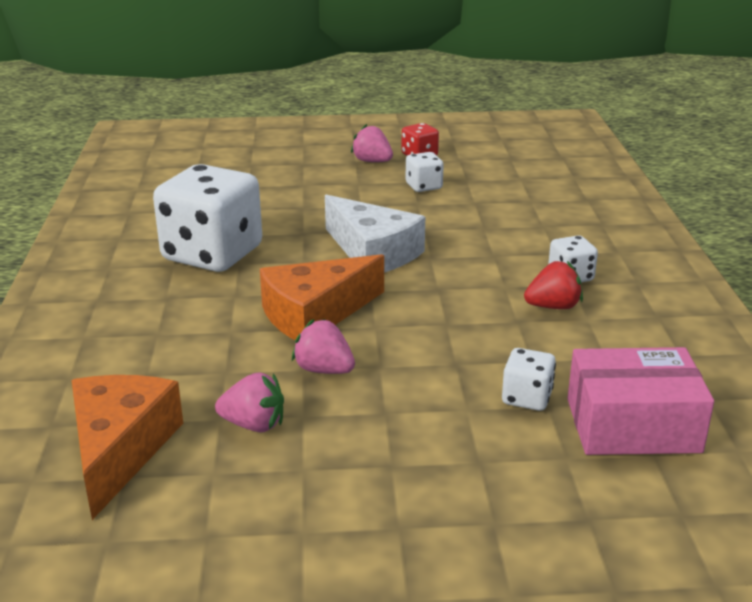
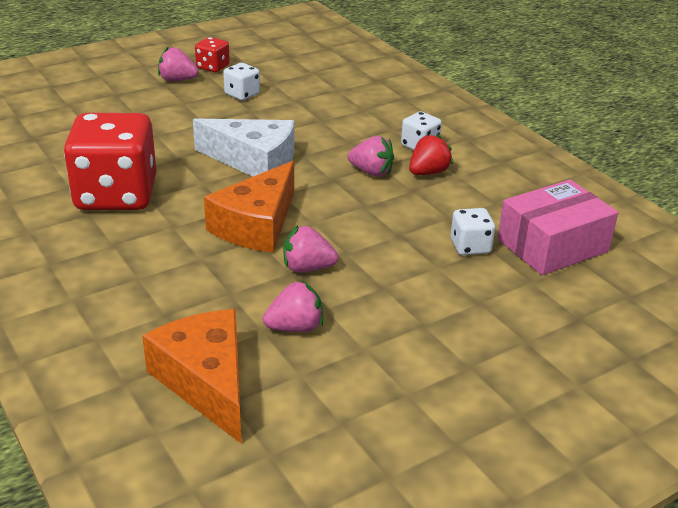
camera: 30 degrees left, 5 degrees up
white dice [153,164,262,272] -> red dice [64,113,156,210]
none -> pink strawberry [348,136,394,176]

